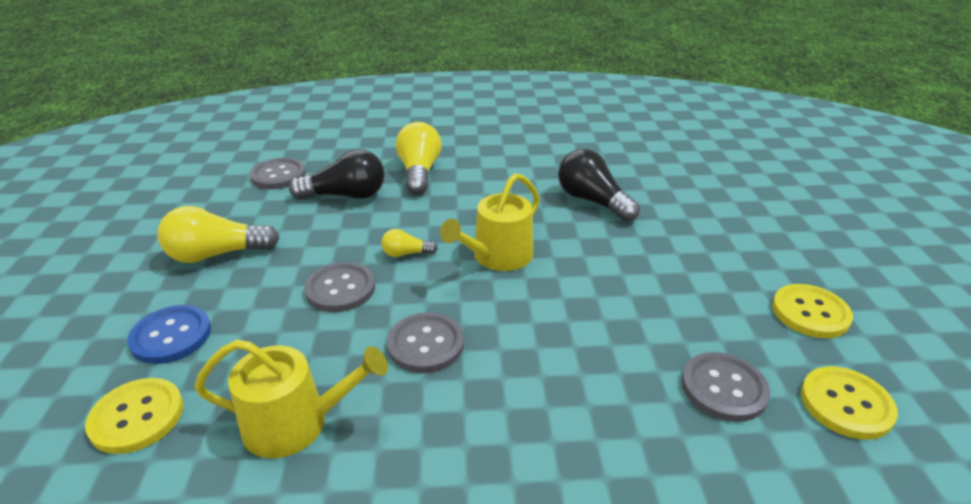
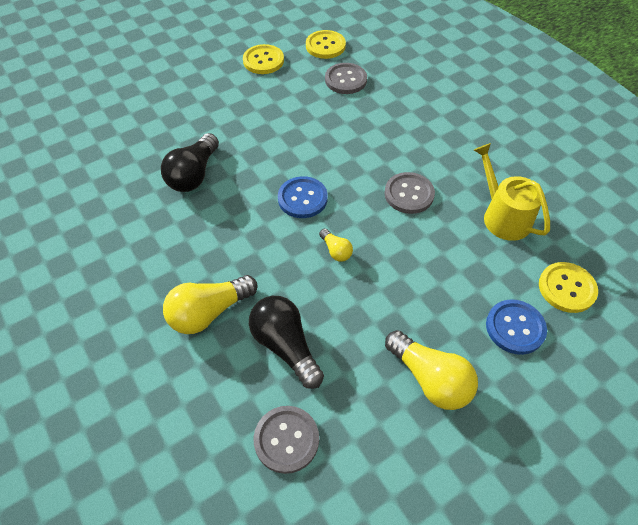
camera: 120 degrees left, 20 degrees up
grey button [304,262,375,312] -> none
yellow watering can [440,173,540,271] -> blue button [278,176,328,218]

